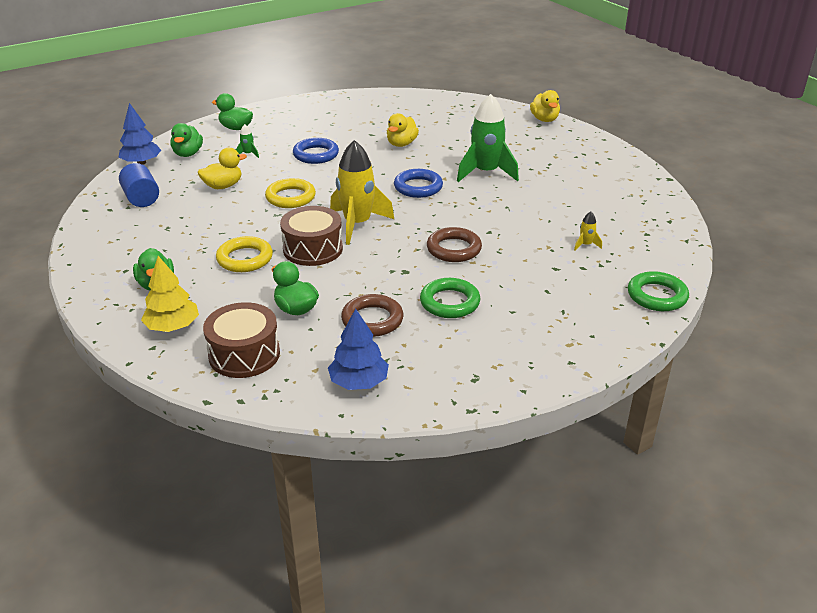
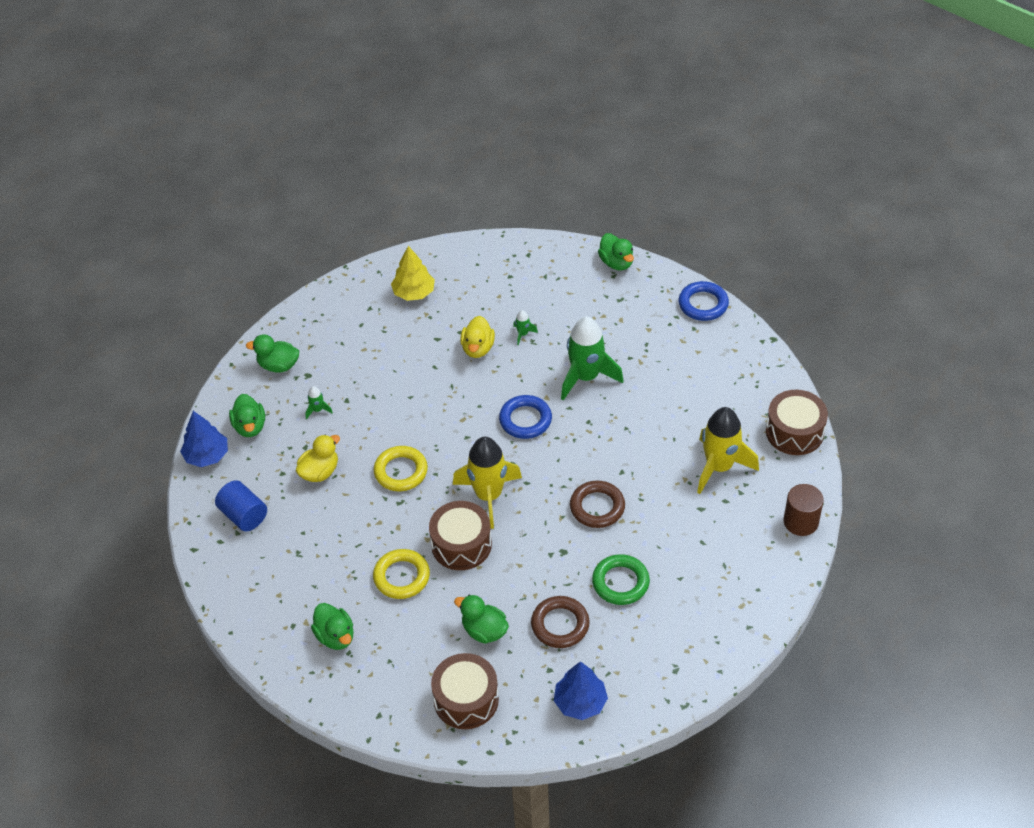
camera: 15 degrees left, 15 degrees up
yellow tree [141,256,199,332] -> yellow tree moved to [391,246,435,301]
blue ring [293,138,339,164] -> blue ring moved to [679,281,729,321]
yellow duck [530,90,560,122] -> green duck [598,233,634,270]
yellow rocket [574,212,602,250] -> yellow rocket [697,407,759,494], size x2.45
green ring [628,271,689,311] -> brown cylinder [784,484,824,536]
none -> green rocket [513,310,538,345]
none -> brown drum [766,390,828,455]

